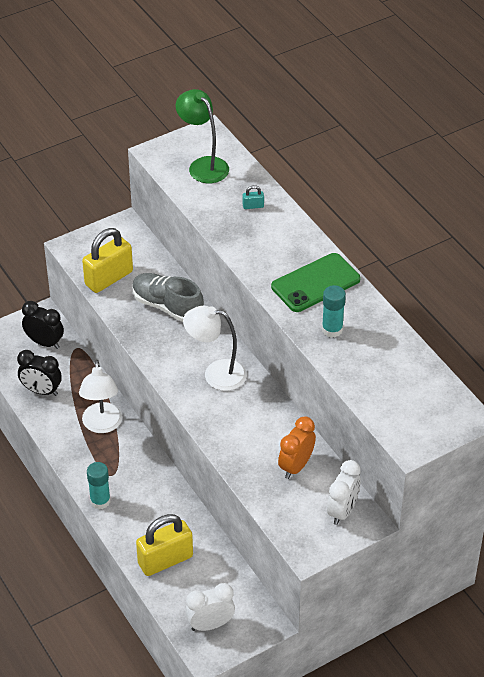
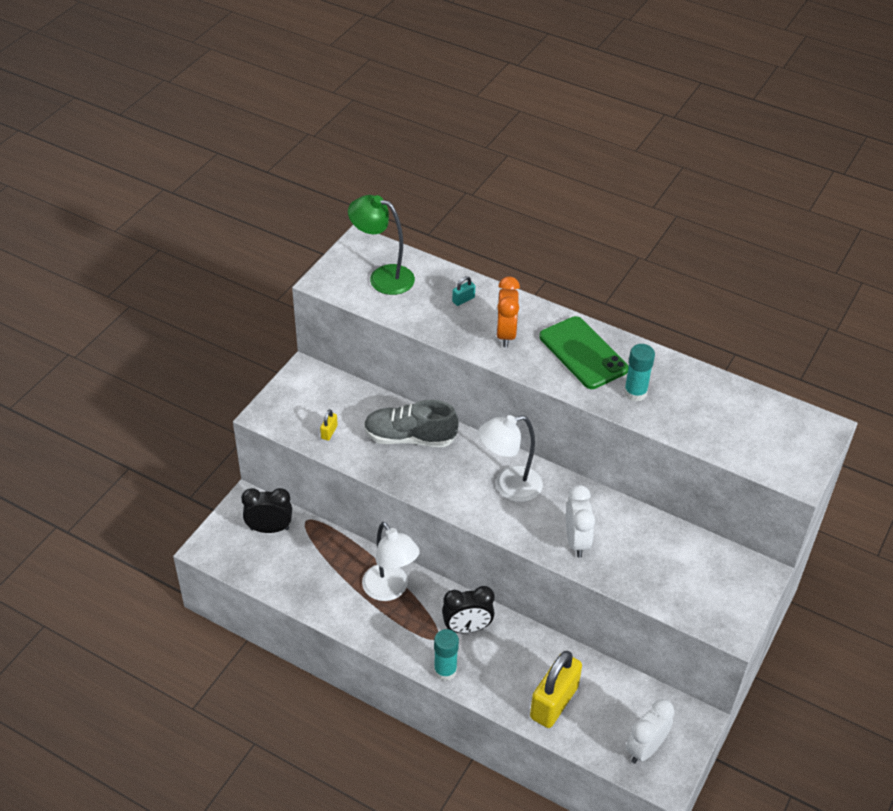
camera: 30 degrees left, 0 degrees up
black clock [17,350,62,396] -> black clock moved to [442,586,495,633]
yellow padlock [82,228,133,293] -> yellow padlock [320,409,338,441], size x0.41
green phone [271,253,360,312] -> green phone turned 60 degrees counterclockwise [539,316,629,389]
orange clock [278,416,316,479] -> orange clock moved to [496,276,520,348]
white clock [327,460,361,525] -> white clock moved to [566,485,595,558]

